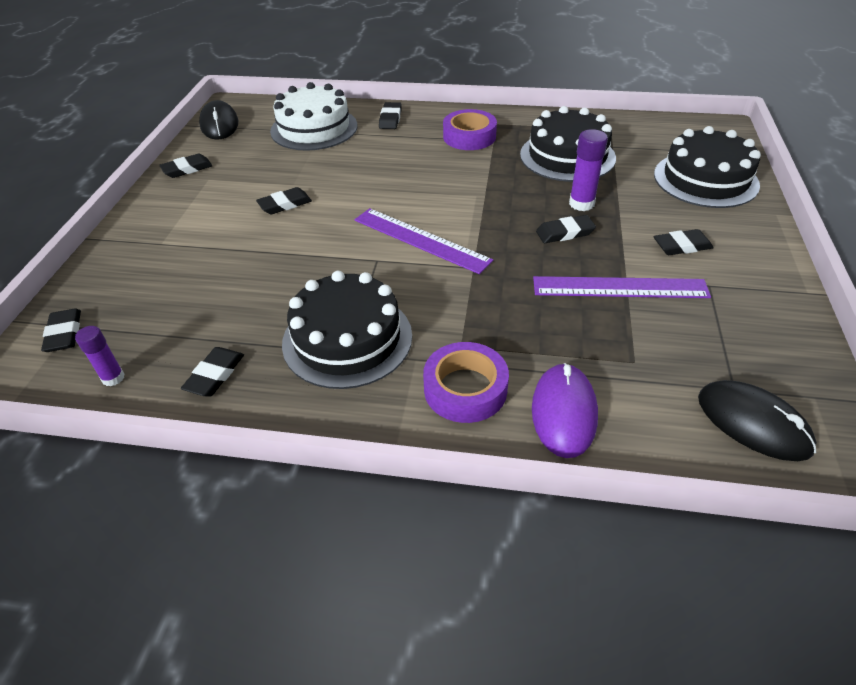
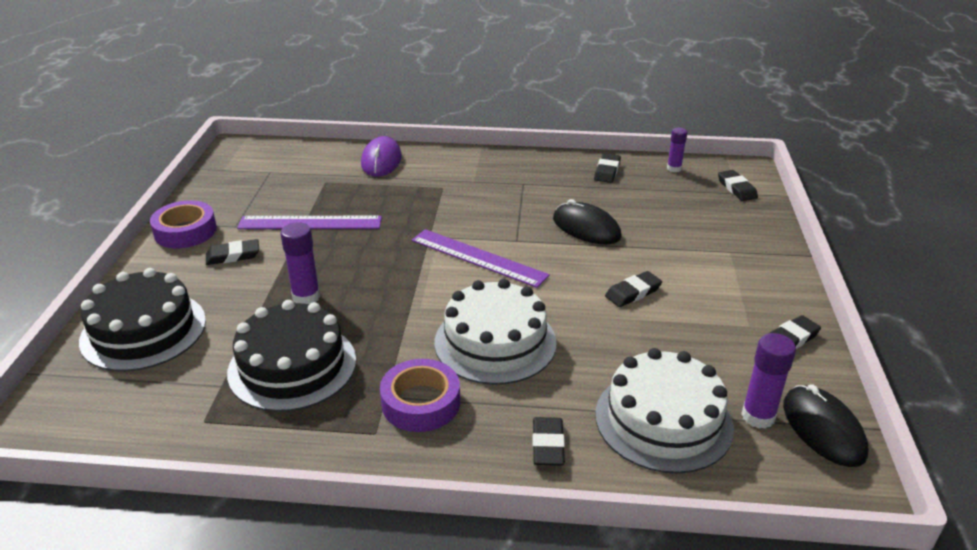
camera: 175 degrees right, 10 degrees down
black cake [282,271,412,389] -> none
purple tape [423,342,509,423] -> purple tape moved to [150,200,217,248]
black eraser [536,215,596,243] -> none
black mouse [698,380,817,461] -> black mouse moved to [553,199,622,244]
none -> white cake [435,279,557,385]
none -> purple glue stick [741,333,796,429]

